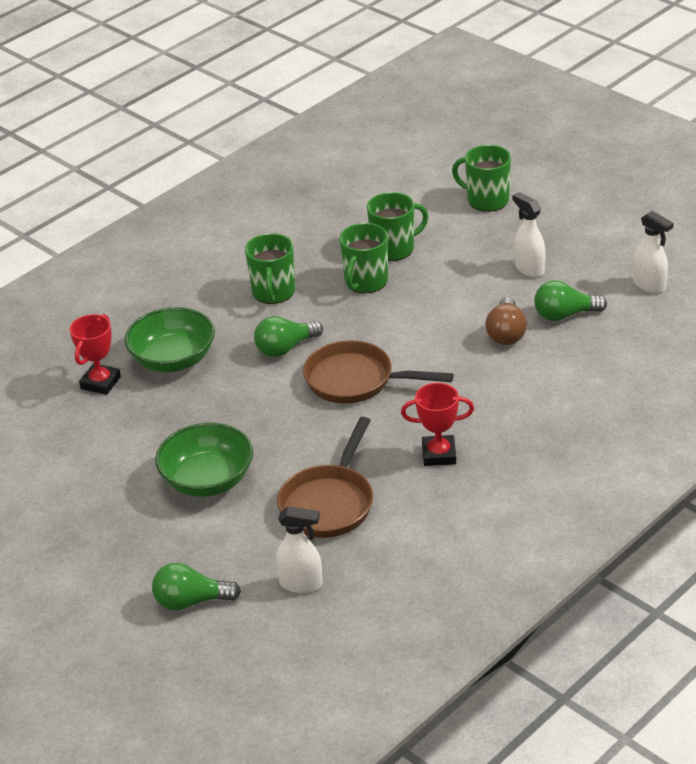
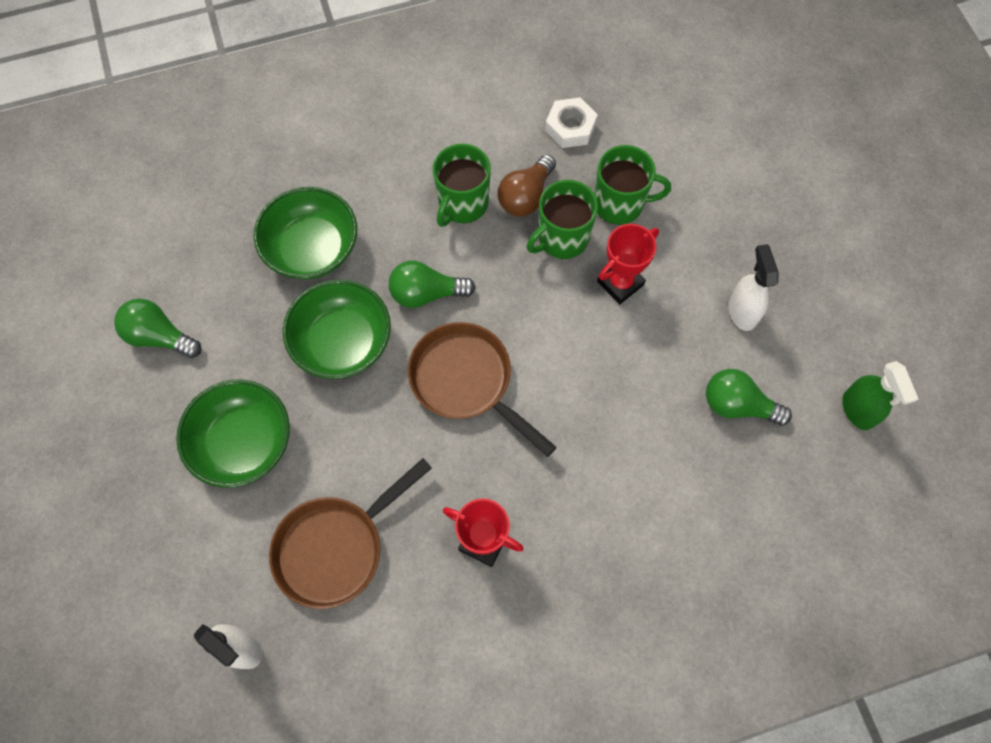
camera: 25 degrees right, 30 degrees up
red trophy [70,314,121,395] -> red trophy moved to [597,224,659,304]
green light bulb [152,563,241,611] -> green light bulb moved to [114,299,201,358]
green mug [452,145,511,212] -> none
brown light bulb [486,297,527,345] -> brown light bulb moved to [498,155,556,216]
white spray bottle [633,211,673,293] -> green spray bottle [842,361,919,430]
none -> green bowl [283,279,391,379]
none -> white nut [545,97,598,148]

